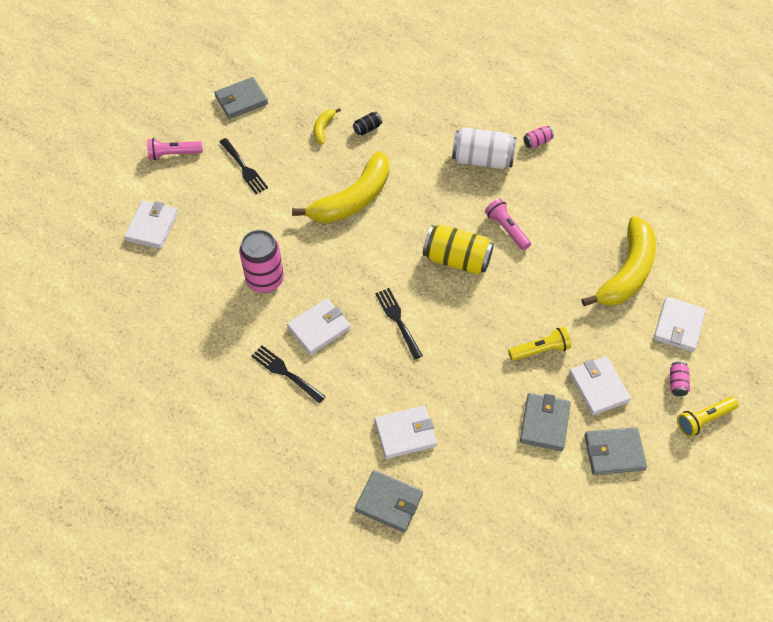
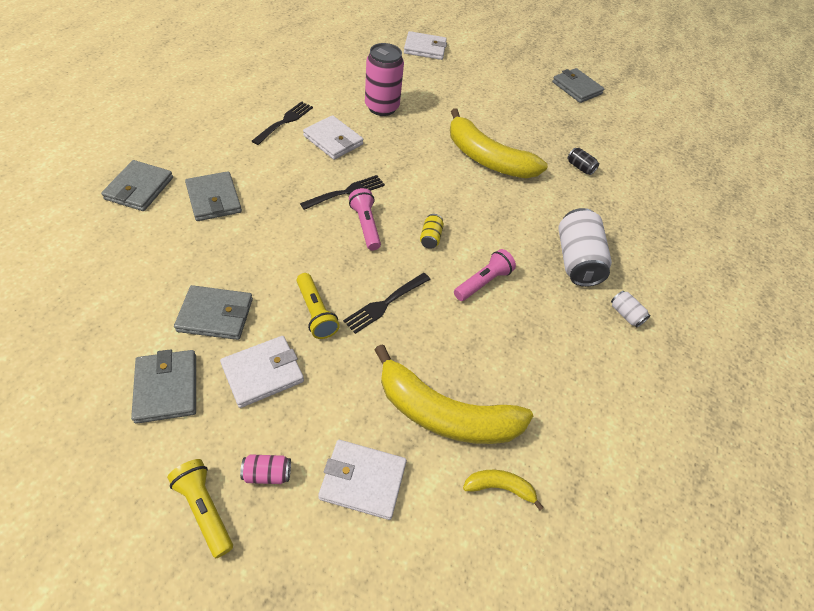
camera: 75 degrees right, 5 degrees down
pink flashlight [147,138,203,160] -> pink flashlight moved to [349,188,381,251]
black fork [220,138,268,194] -> black fork moved to [343,273,431,334]
yellow banana [314,108,341,144] -> yellow banana moved to [463,470,544,511]
white wallet [375,406,437,459] -> grey wallet [185,171,242,221]
yellow can [423,225,494,274] -> yellow can [420,214,444,249], size x0.46
pink can [523,126,554,148] -> white can [611,291,650,328]

